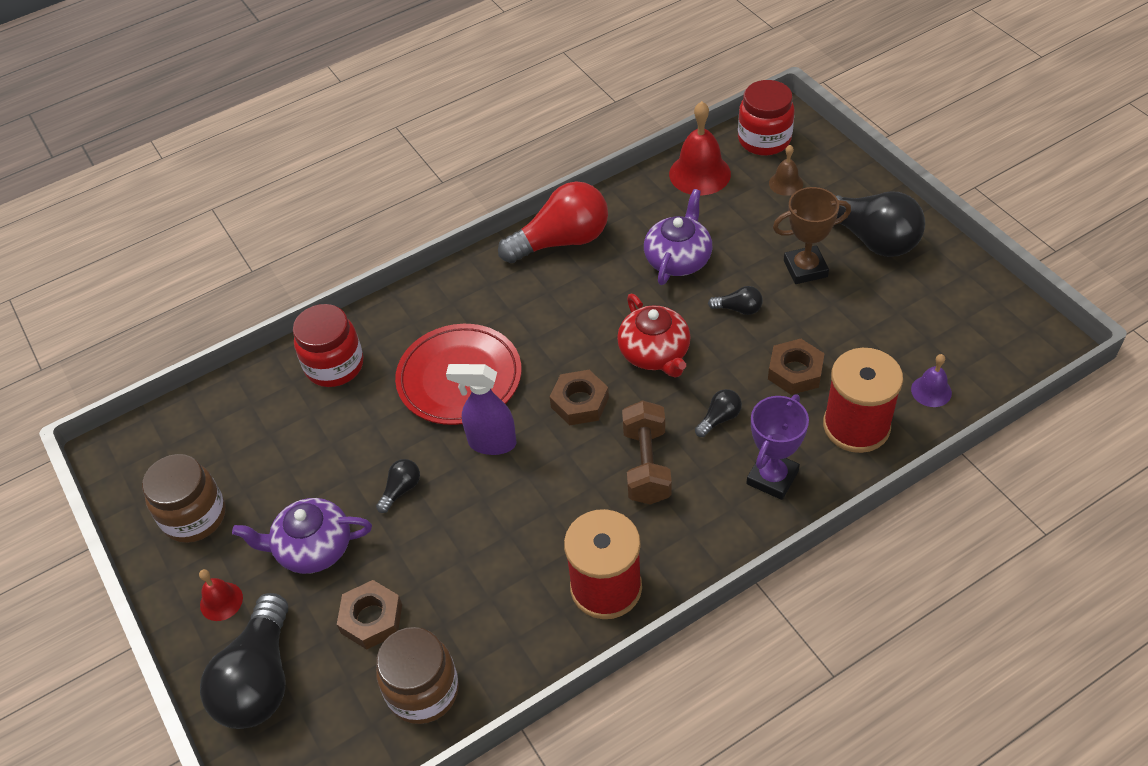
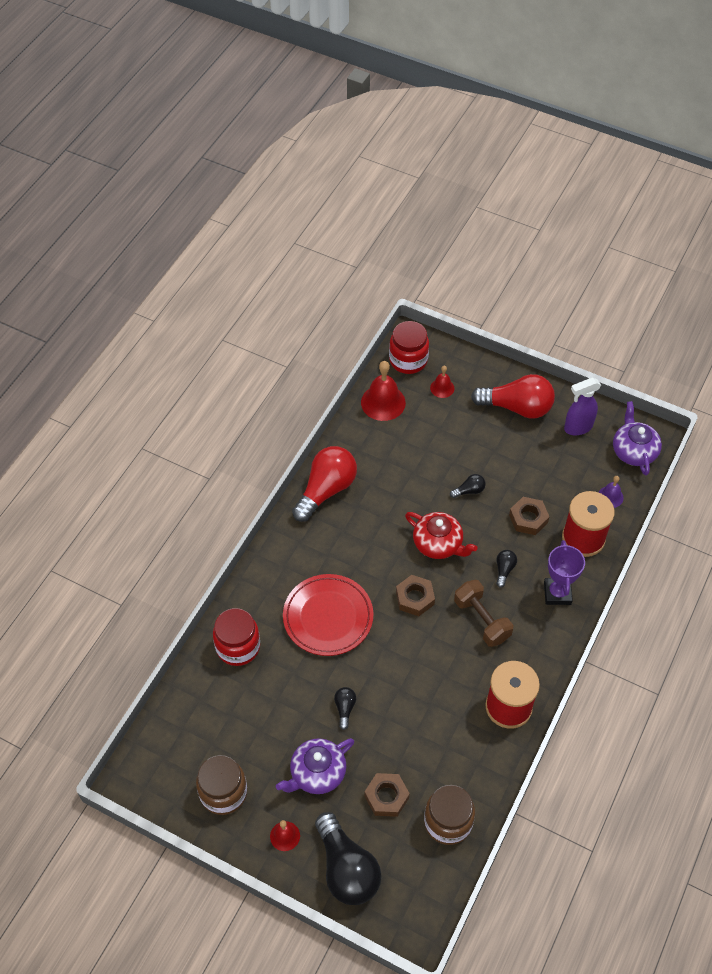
camera: 35 degrees left, 5 degrees up
purple spray bottle [446,364,516,455] -> purple spray bottle moved to [564,378,601,435]
purple teapot [644,189,712,285] -> purple teapot moved to [613,401,662,475]
brown bell [769,145,803,196] -> red bell [430,366,454,398]
brown trophy [773,187,851,284] -> none
black light bulb [834,192,925,257] -> red light bulb [471,374,555,419]

